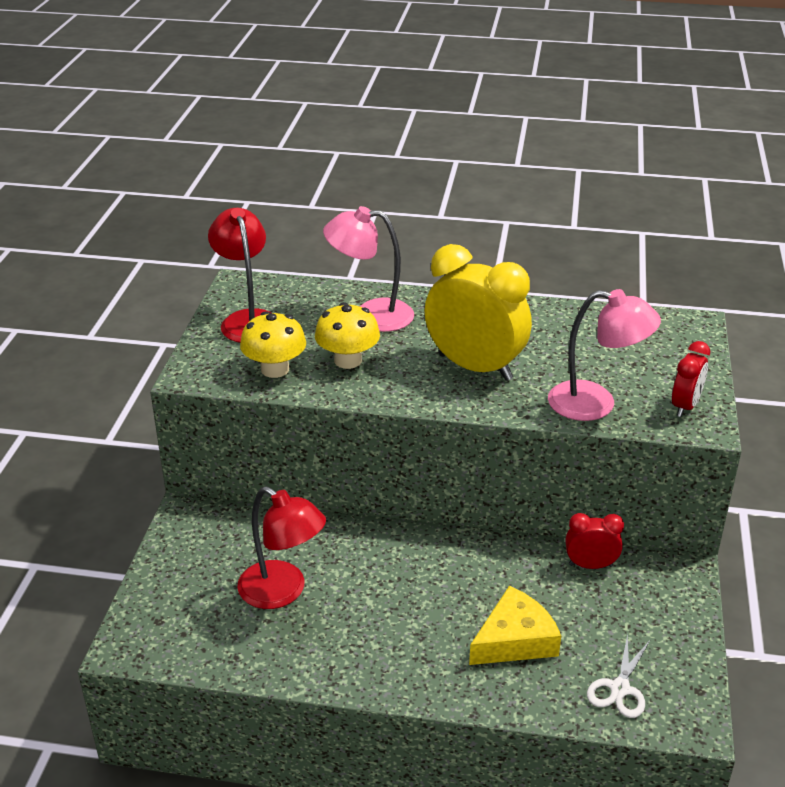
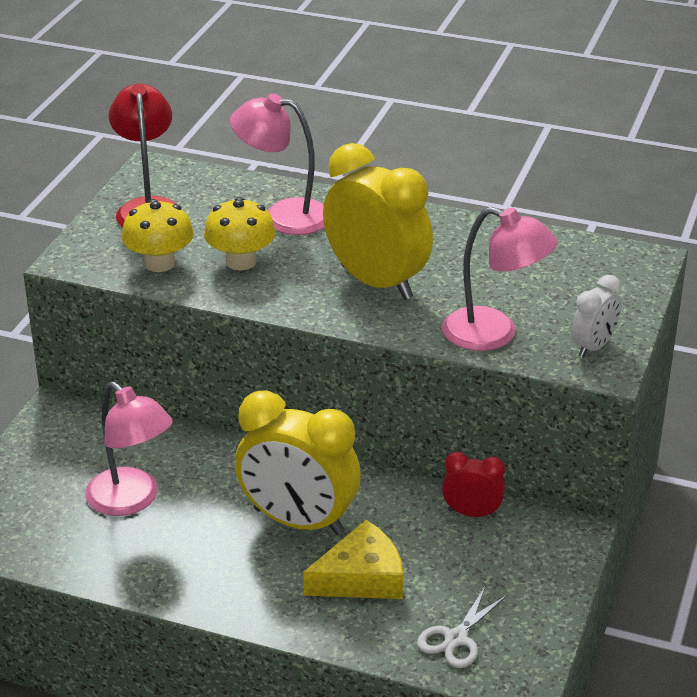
camera: 10 degrees right, 0 degrees up
red lamp [237,487,326,609] -> pink lamp [85,382,173,516]
red clock [672,341,710,417] -> white clock [571,275,622,358]
none -> yellow clock [235,390,361,535]

